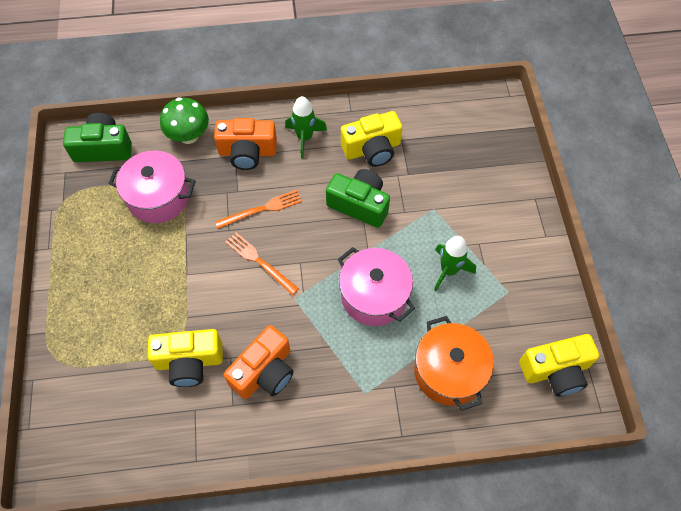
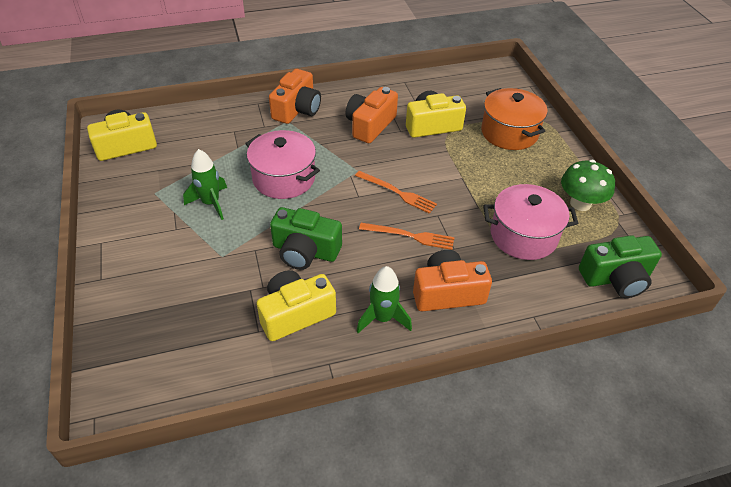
camera: 170 degrees right, 15 degrees down
green mushroom [160,97,209,144] -> green mushroom moved to [561,160,615,211]
orange fork [215,190,302,229] -> orange fork turned 135 degrees counterclockwise [359,223,455,250]
orange pot [414,316,494,411] -> orange pot moved to [481,88,548,150]
none -> orange camera [269,69,321,124]

